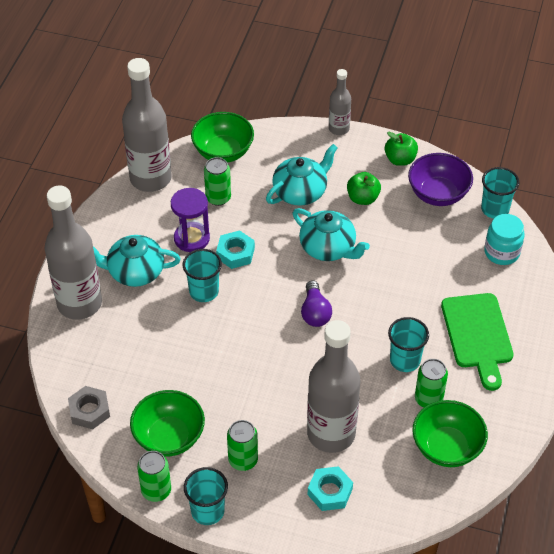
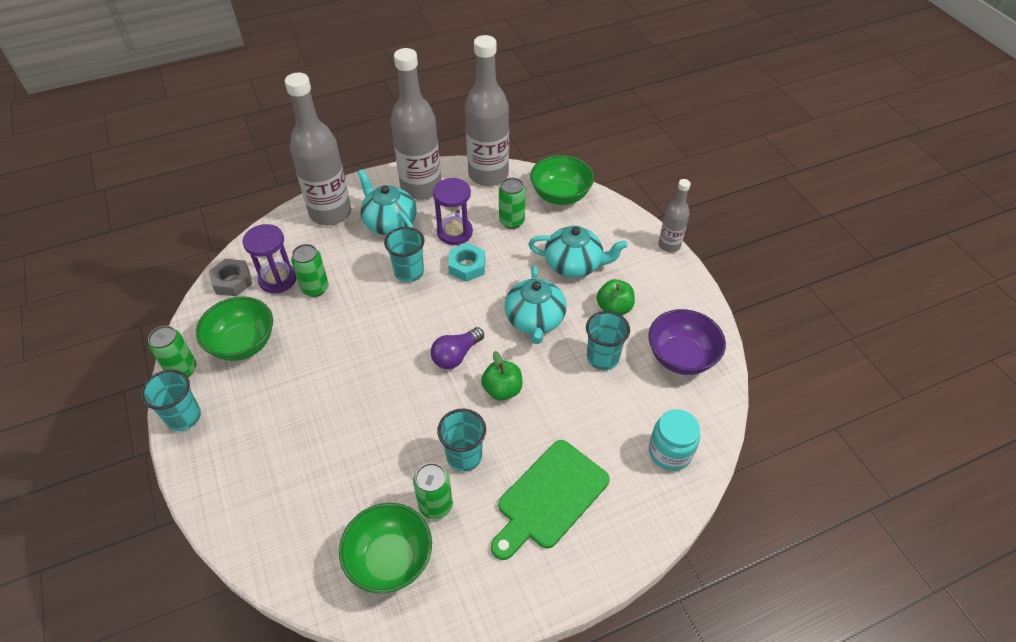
camera: 50 degrees right, 0 degrees up
green can [227,420,258,471] -> green can moved to [291,244,329,297]
grey bottle [307,320,360,453] -> grey bottle moved to [391,48,441,200]
turquoise nut [308,466,353,511] -> none
green apple [385,132,418,166] -> green apple moved to [481,351,522,400]
turquoise cup [481,167,519,219] -> turquoise cup moved to [586,311,630,370]
none -> purple hourglass [242,224,297,293]

